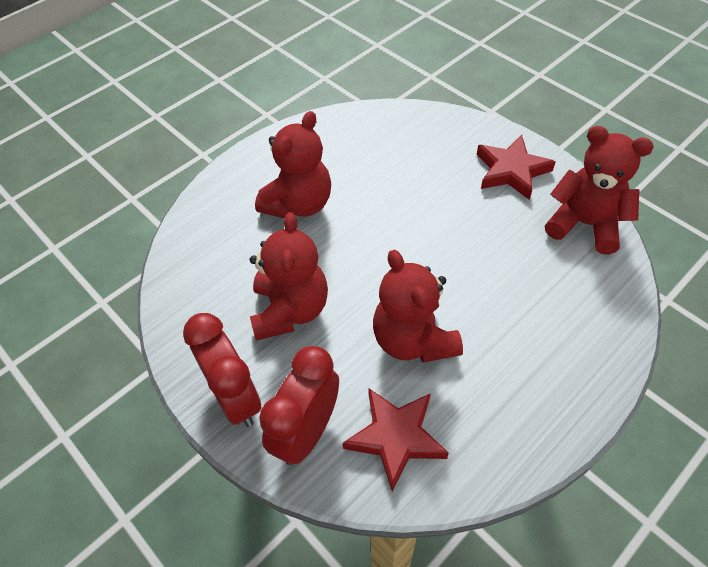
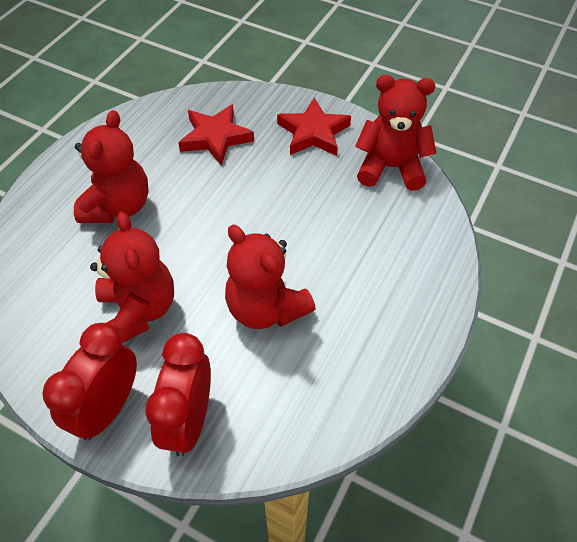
camera: 20 degrees left, 0 degrees up
red clock [183,313,262,427] -> red clock turned 105 degrees counterclockwise [42,323,137,441]
red star [343,388,449,491] -> red star moved to [178,104,254,165]

